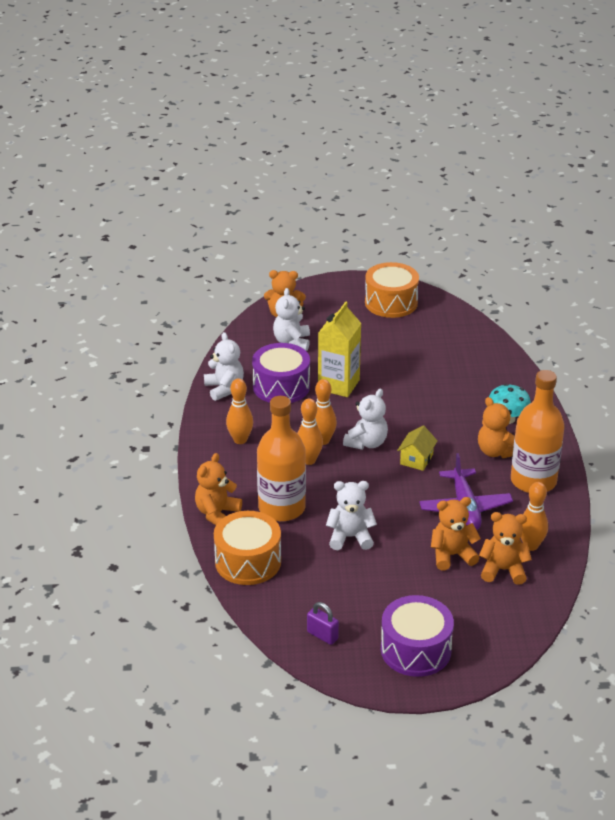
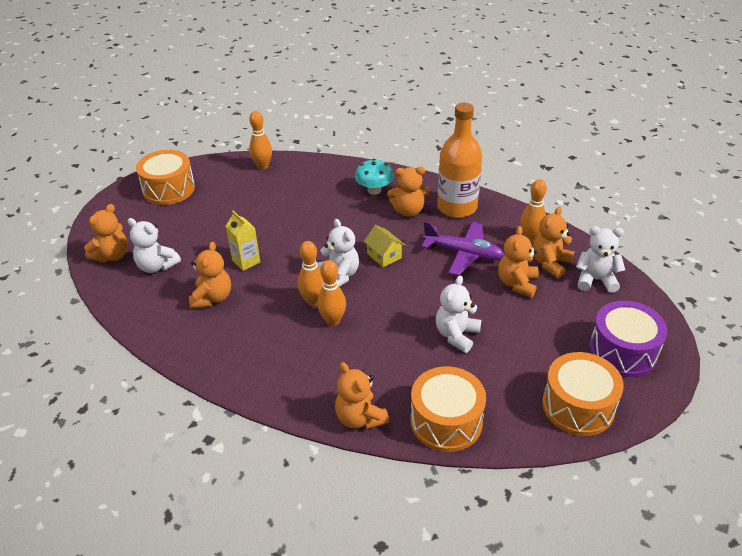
camera: 60 degrees left, 5 degrees up
white teddy bear [204,332,244,401] -> white teddy bear moved to [576,226,625,293]
orange bowling pin [226,378,253,444] -> orange bowling pin moved to [249,111,272,170]
purple drum [252,343,310,403] -> orange teddy bear [189,242,231,308]
orange bottle [257,396,306,521] -> none
purple padlock [307,602,339,645] -> orange drum [542,352,624,436]
yellow carton [318,301,361,397] -> yellow carton [226,211,260,271], size x0.63

